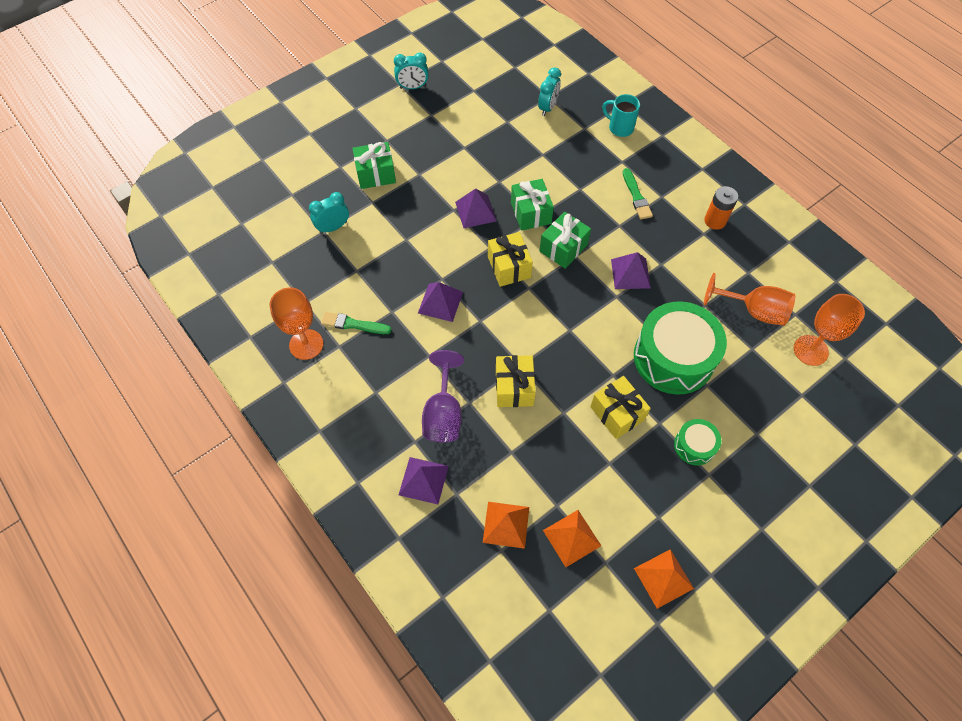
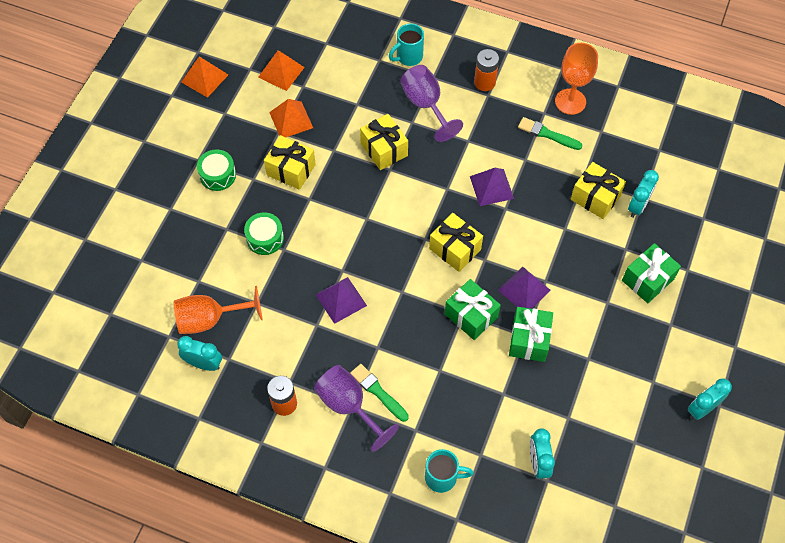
camera: 150 degrees right, 0 degrees up
green brush [321,312,391,334] -> green brush turned 135 degrees counterclockwise [518,117,582,150]
purple pyramid [399,457,449,504] -> turquoise mug [389,23,424,66]
orange pyramid [483,502,529,549] -> orange pyramid moved to [269,99,313,137]
green gift [540,212,591,269] -> green gift moved to [509,307,553,362]
green drum [634,301,727,395] -> green drum [244,212,284,255], size x0.48
orange goblet [794,294,865,366] -> none
none -> turquoise clock [177,336,222,371]
none -> purple goblet [314,365,399,452]
none -> orange battery [474,49,499,91]
none -> yellow gift [571,162,626,219]

